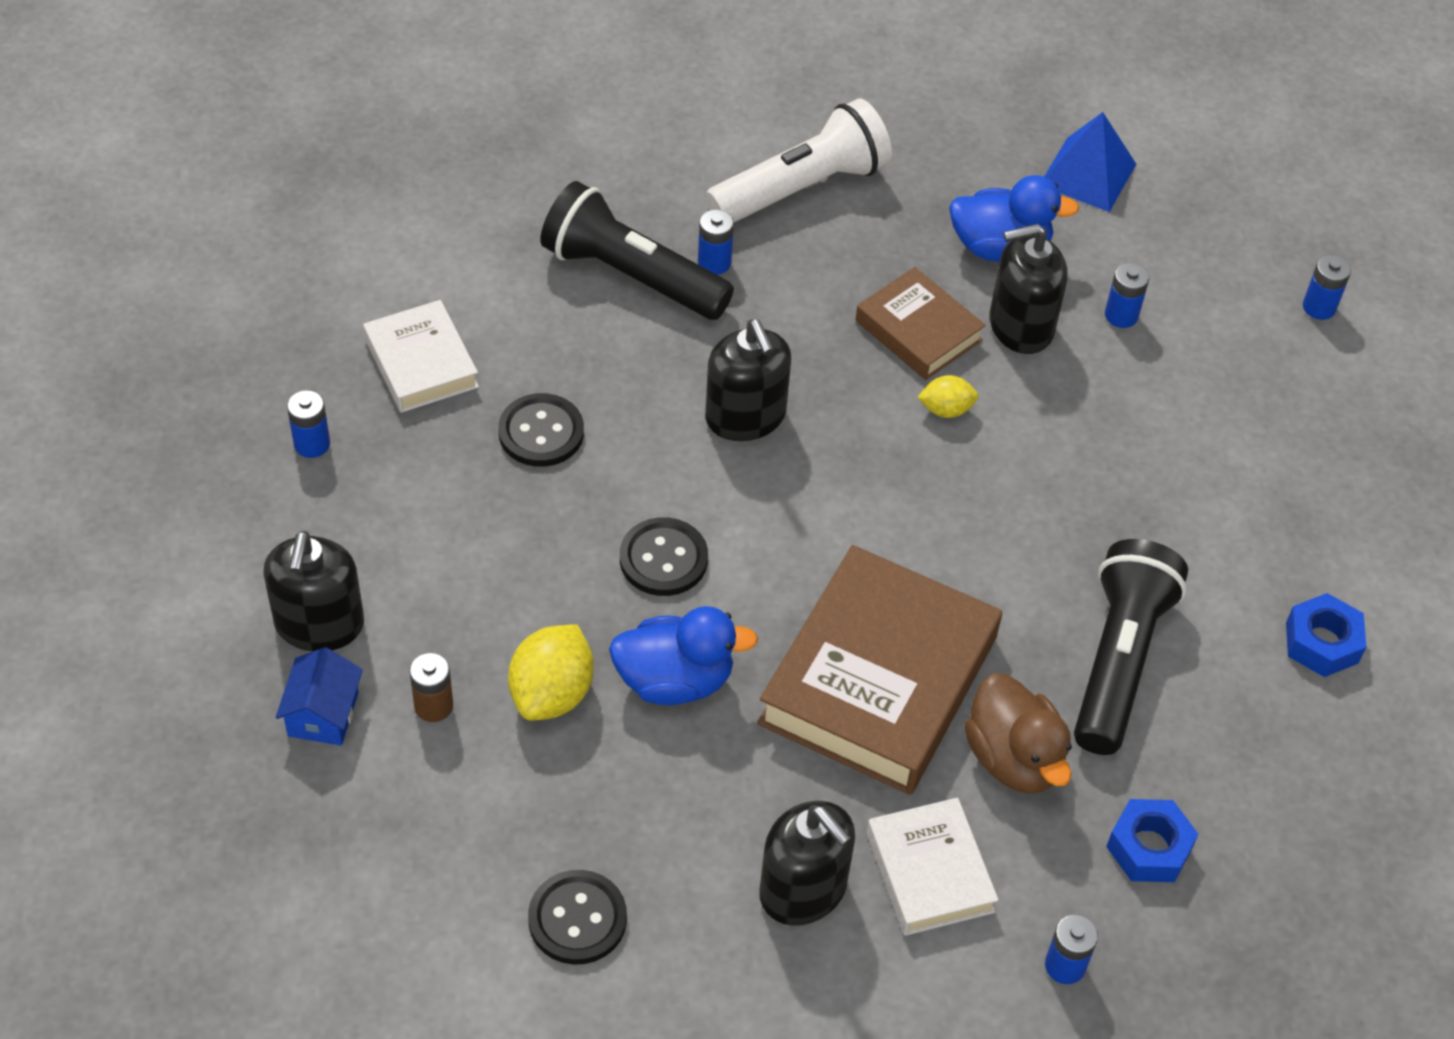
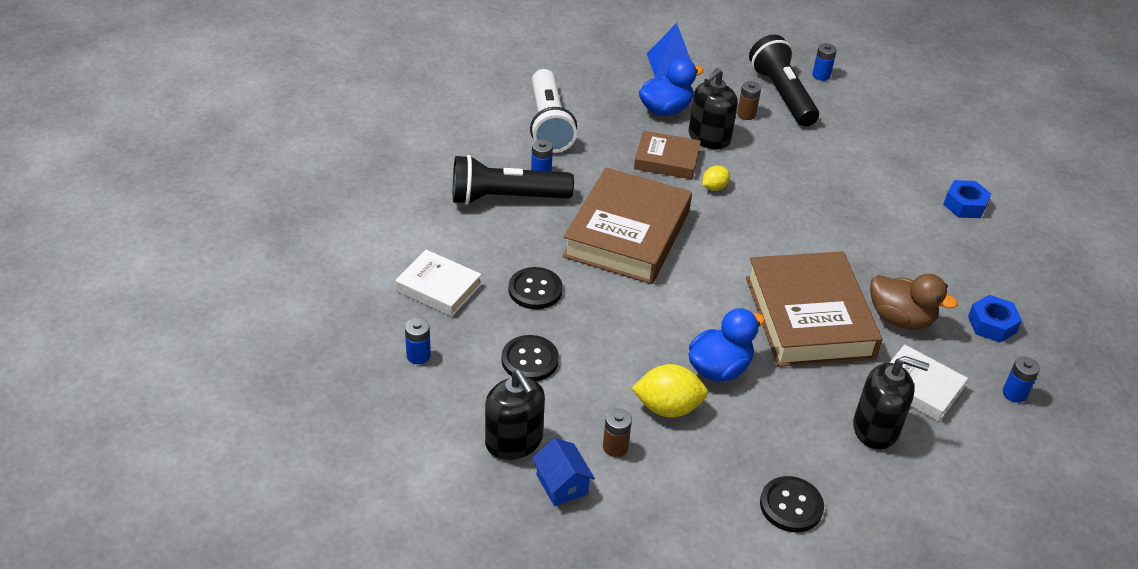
camera: 35 degrees left, 10 degrees down
yellow lemon [508,624,594,721] -> yellow lemon turned 75 degrees counterclockwise [631,364,708,417]
black button [620,517,708,596] -> black button moved to [502,335,559,381]
white flashlight [705,98,892,223] -> white flashlight turned 150 degrees clockwise [530,69,577,153]
black soap dispenser [705,320,791,441] -> brown book [562,167,692,284]
black flashlight [1074,539,1188,755] -> black flashlight moved to [749,35,819,127]
blue battery [1105,263,1149,328] -> brown battery [737,81,761,120]

